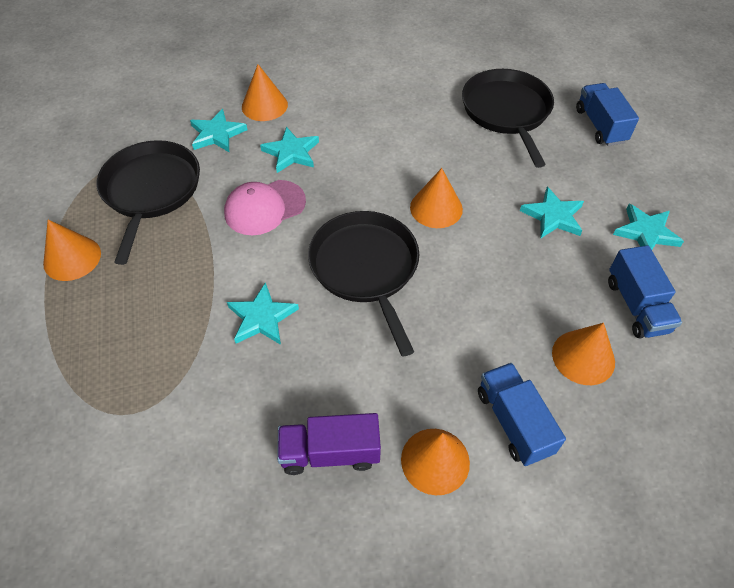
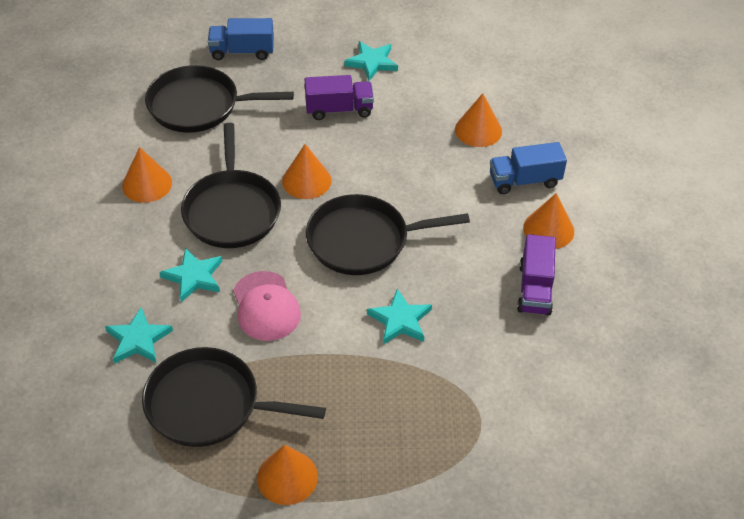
camera: 80 degrees left, 5 degrees down
orange cone [242,64,288,121] -> orange cone moved to [122,147,172,203]
turquoise star [520,187,584,238] -> purple truck [305,75,374,120]
blue truck [608,245,682,338] -> none
none -> black pan [181,123,281,248]

